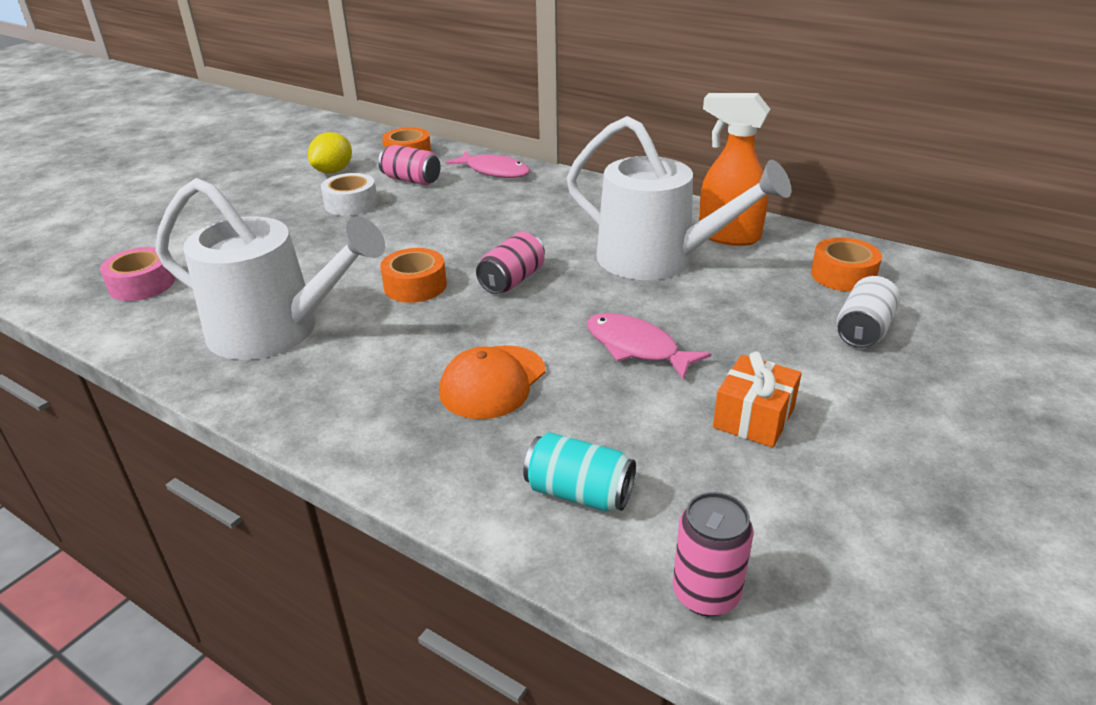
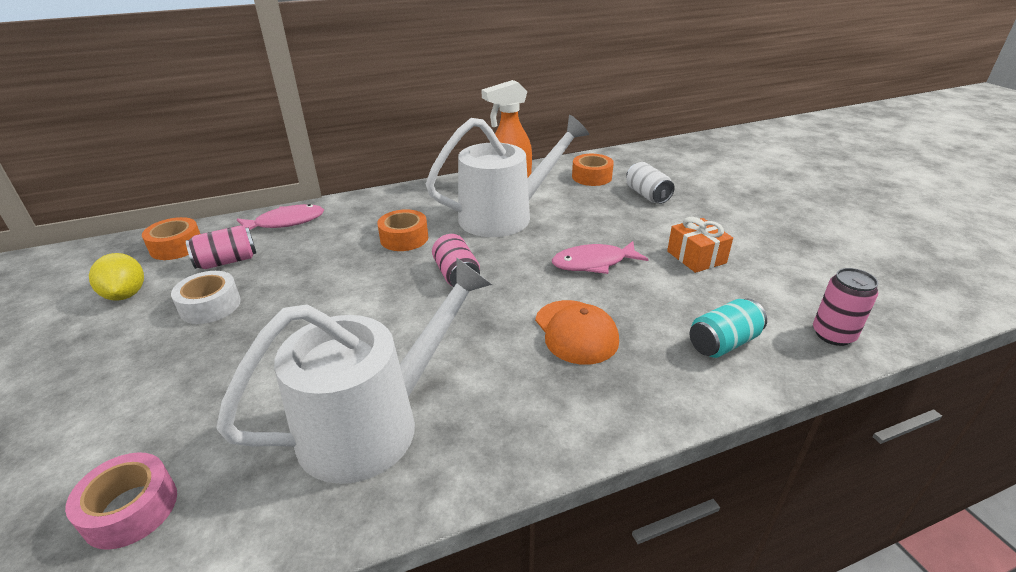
camera: 55 degrees left, 0 degrees up
orange tape [380,248,447,303] -> orange tape moved to [377,209,428,251]

